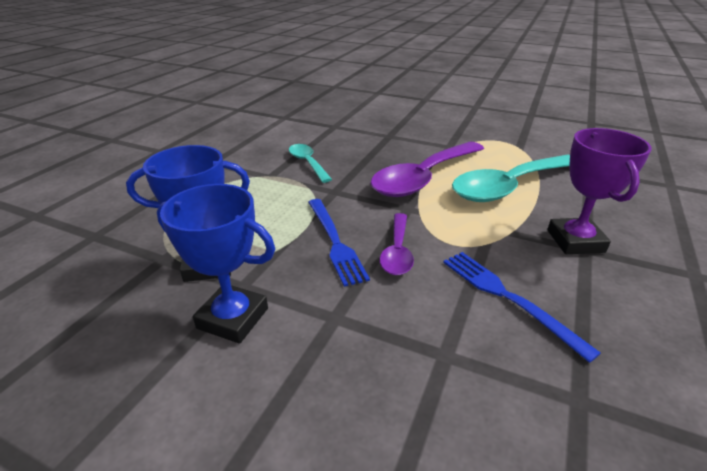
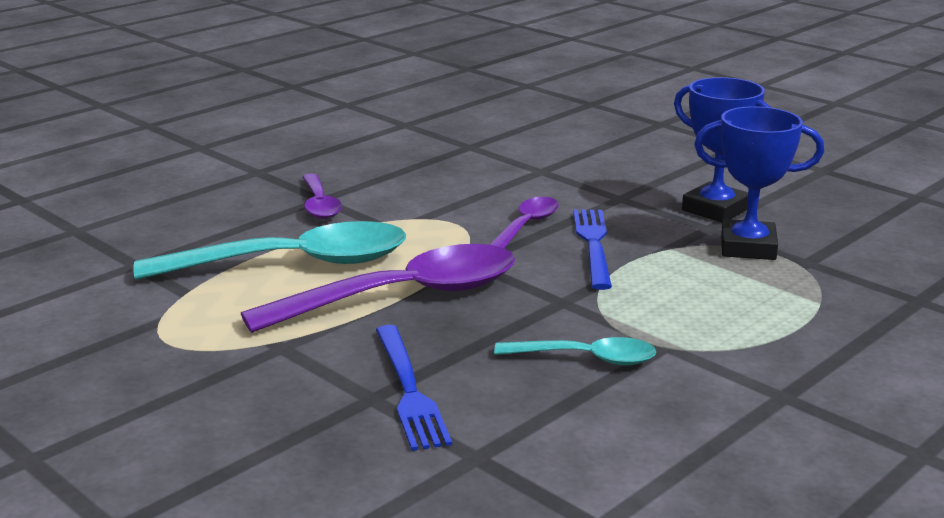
camera: 160 degrees left, 10 degrees down
turquoise spoon [289,144,332,183] -> turquoise spoon turned 75 degrees counterclockwise [494,337,656,365]
blue fork [443,252,601,363] -> blue fork moved to [376,325,452,451]
purple trophy [547,128,652,254] -> purple spoon [302,173,342,219]

